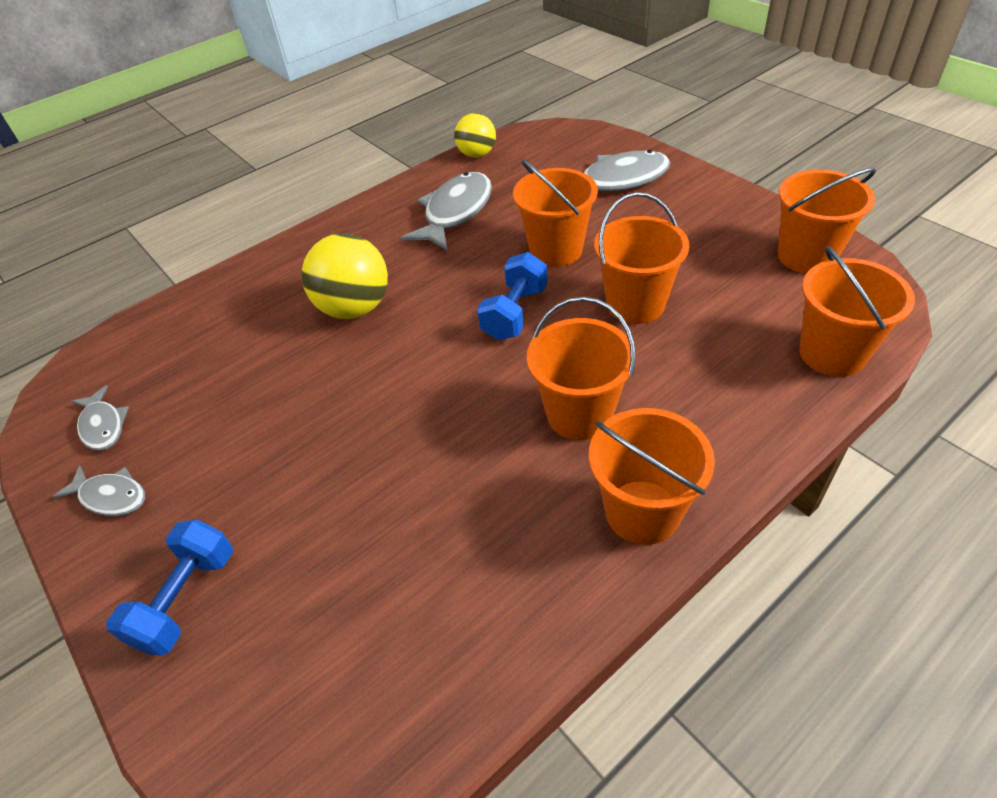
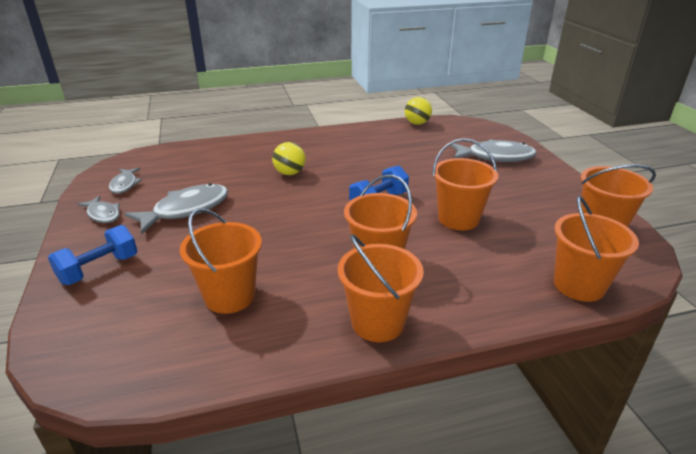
camera: 20 degrees right, 15 degrees down
yellow ball [302,233,388,319] -> yellow ball [272,142,305,175], size x0.63
grey fish [401,172,492,251] -> grey fish moved to [125,183,229,234]
orange bucket [513,159,598,267] -> orange bucket moved to [180,208,262,314]

